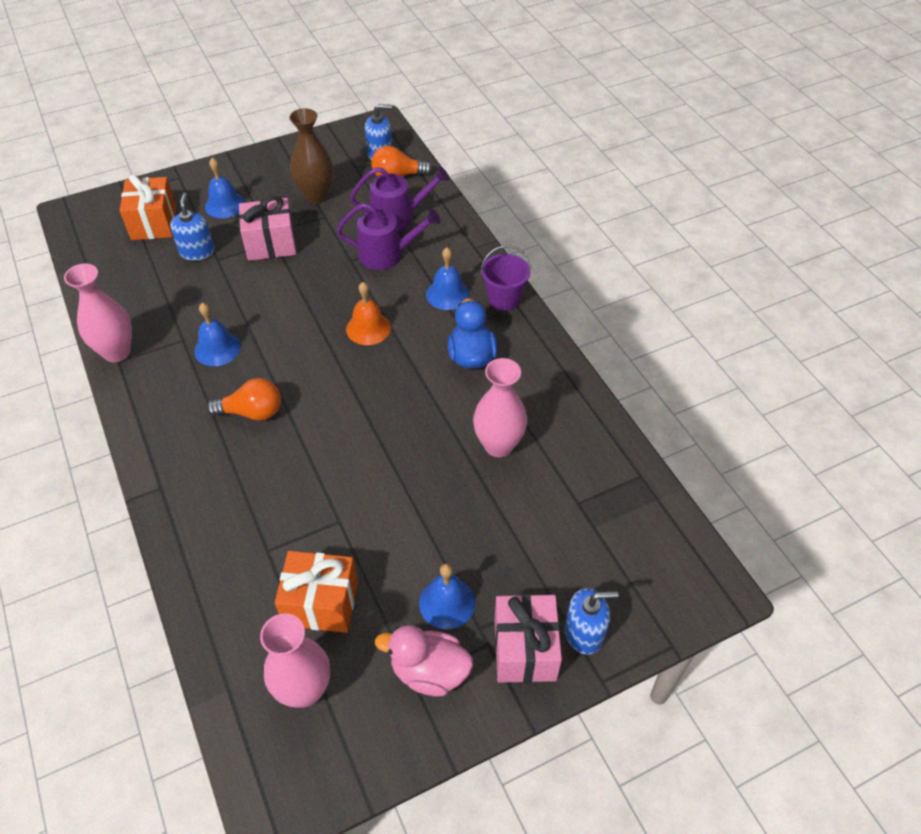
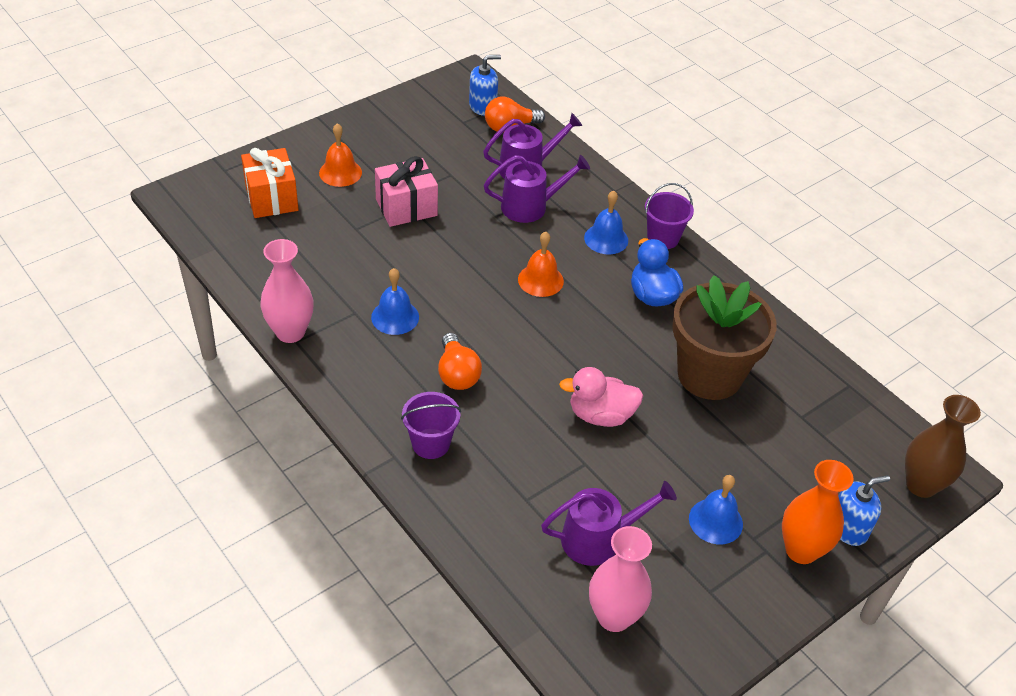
camera: 15 degrees left, 5 degrees down
blue soap dispenser [170,193,214,261] -> none
blue bell [205,158,245,218] -> orange bell [319,123,362,187]
orange light bulb [206,378,281,421] -> orange light bulb turned 90 degrees clockwise [438,333,482,390]
orange gift [275,551,358,633] -> purple watering can [541,481,677,566]
brown vase [289,108,333,203] -> brown vase moved to [905,395,981,498]
pink duck [375,625,473,696] -> pink duck moved to [559,367,643,427]
pink vase [473,358,527,457] -> brown flower pot [672,275,777,400]
pink gift [494,594,562,683] -> orange vase [782,460,854,564]
none -> purple bucket [401,392,461,459]

